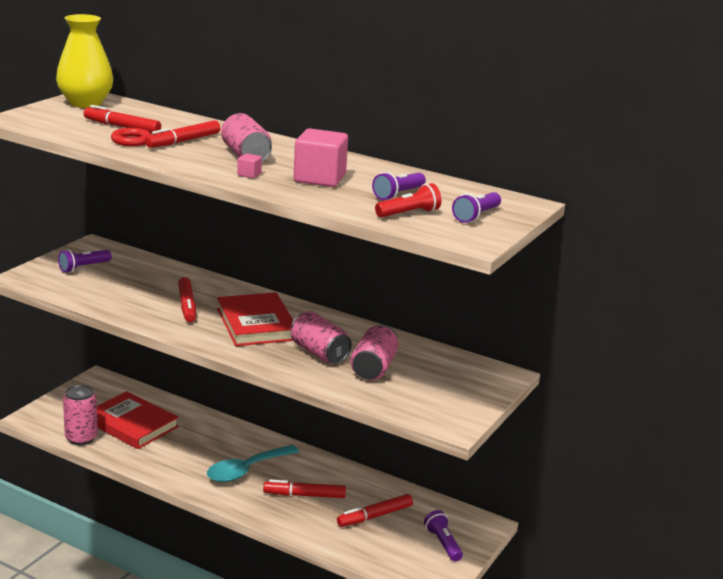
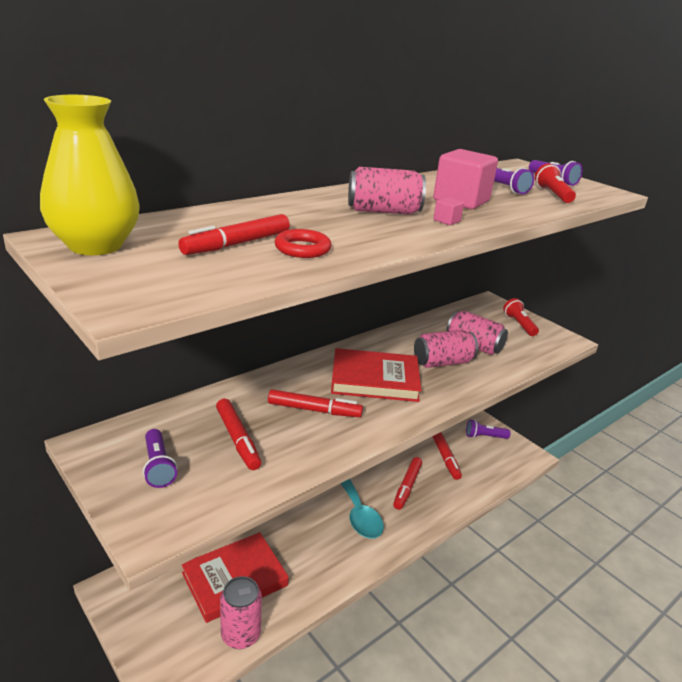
camera: 70 degrees left, 5 degrees up
red marker [145,120,221,148] -> red marker moved to [216,399,261,470]
none -> red flashlight [503,298,539,336]

